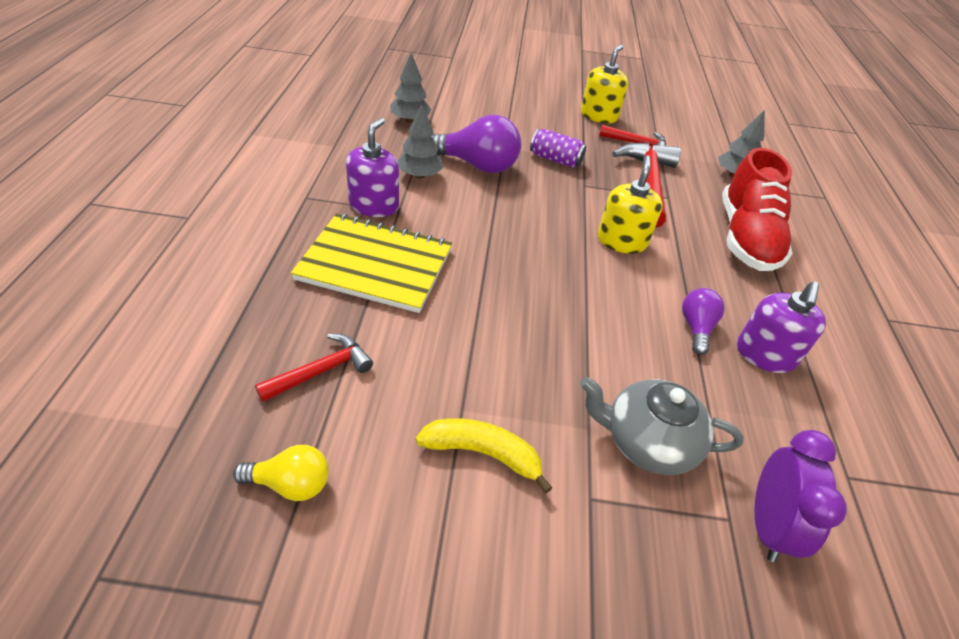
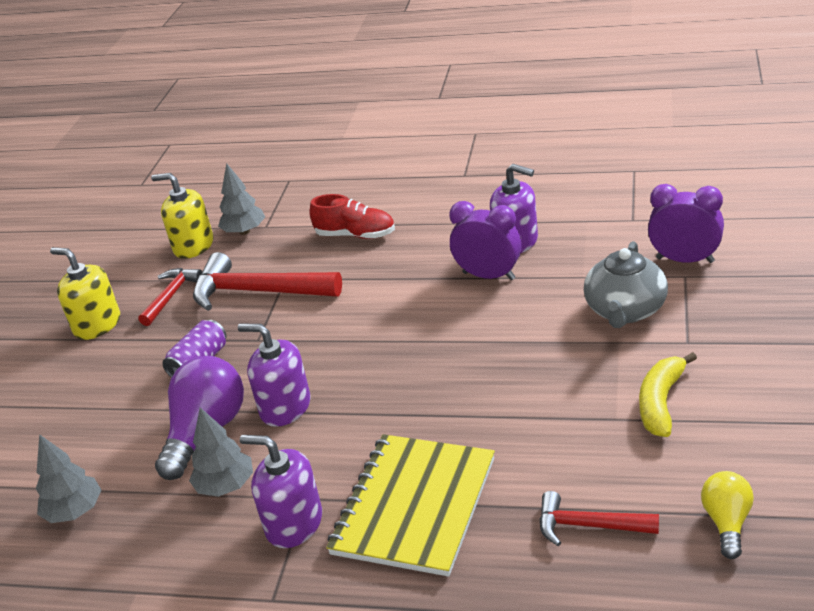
camera: 75 degrees left, 10 degrees down
red hammer [255,334,373,402] -> red hammer turned 45 degrees counterclockwise [539,491,659,546]
yellow soap dispenser [598,155,663,254] -> yellow soap dispenser moved to [151,173,213,259]
purple light bulb [682,288,724,355] -> purple clock [449,201,522,280]
red shoe [722,148,793,271] -> red shoe [309,194,395,239], size x0.61
none -> purple soap dispenser [238,323,310,427]

